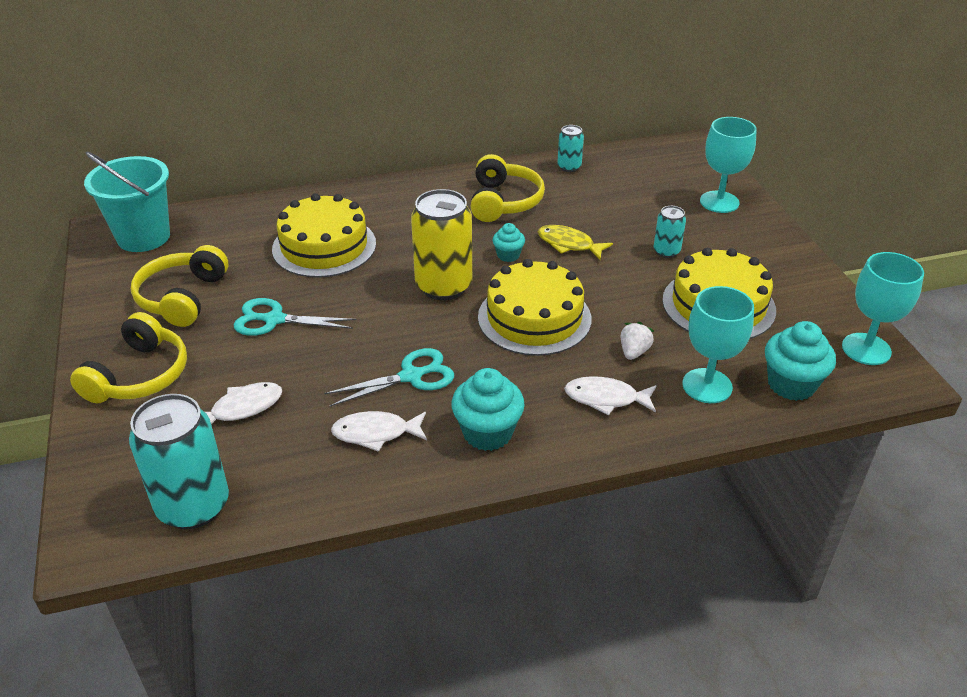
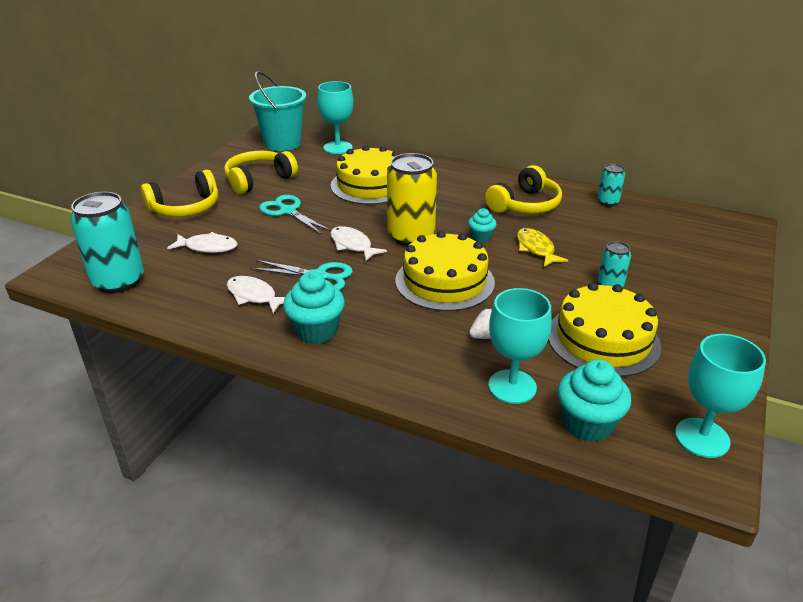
camera: 40 degrees right, 5 degrees down
white fish [564,376,657,415] -> white fish moved to [330,226,387,261]
turquoise goblet [700,117,757,213] -> turquoise goblet moved to [317,81,354,154]

